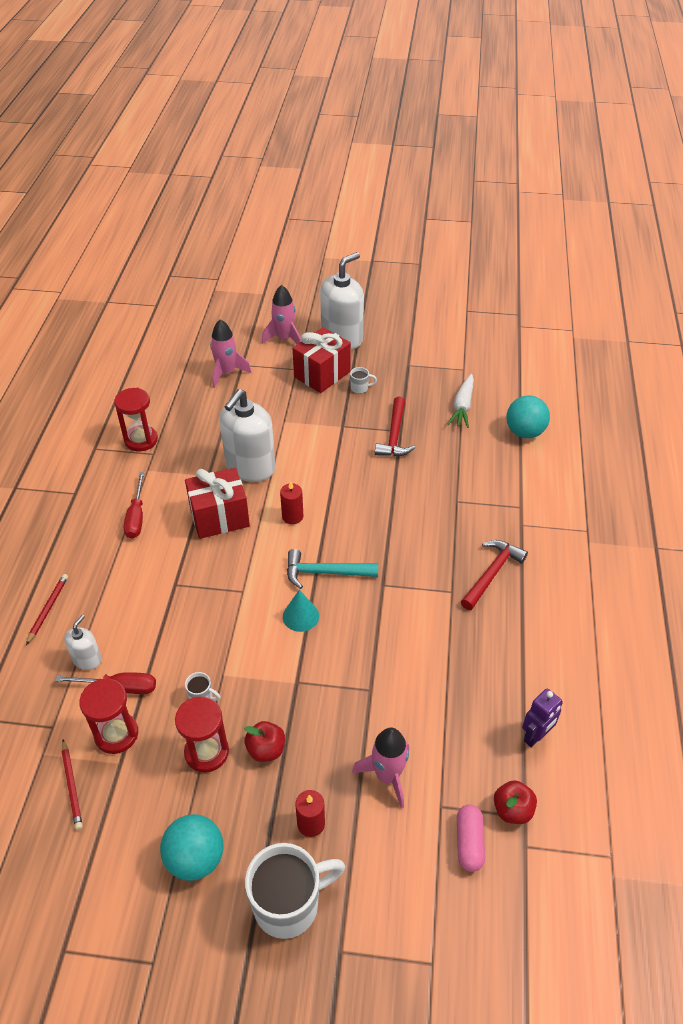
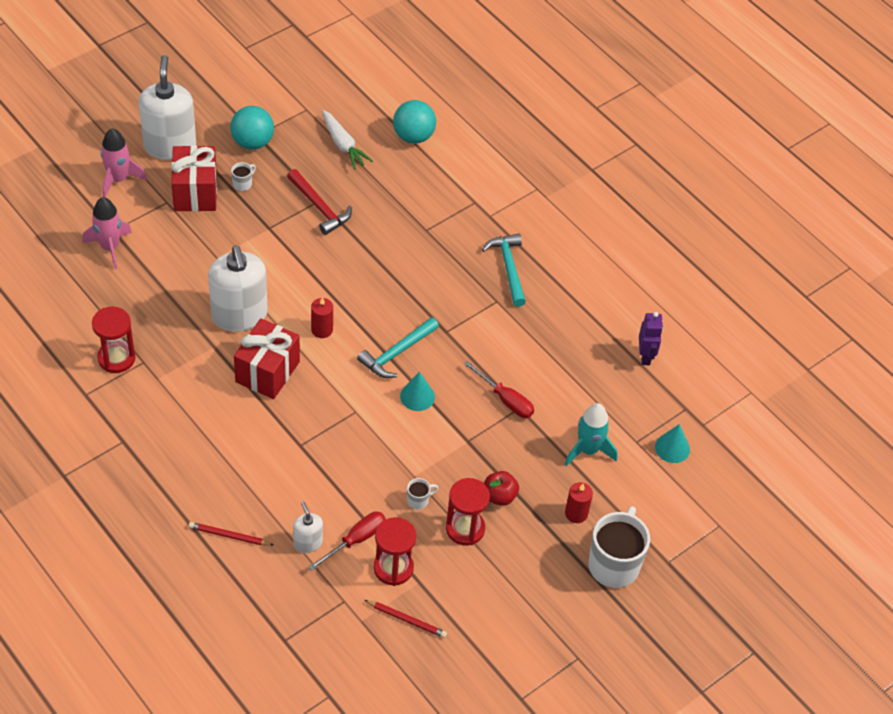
camera: 50 degrees left, 5 degrees up
red pencil [26,574,68,645] -> red pencil turned 45 degrees counterclockwise [189,522,274,546]
red screwdriver [124,472,145,539] -> red screwdriver moved to [464,361,534,418]
turquoise ball [160,814,224,881] -> turquoise ball moved to [230,106,274,150]
pink rocket [352,728,409,809] -> turquoise rocket [565,403,618,466]
pink capsule [457,805,485,872] -> turquoise cone [655,424,690,463]
red hammer [461,540,528,610] -> turquoise hammer [482,233,526,307]
red apple [494,780,537,824] -> none

